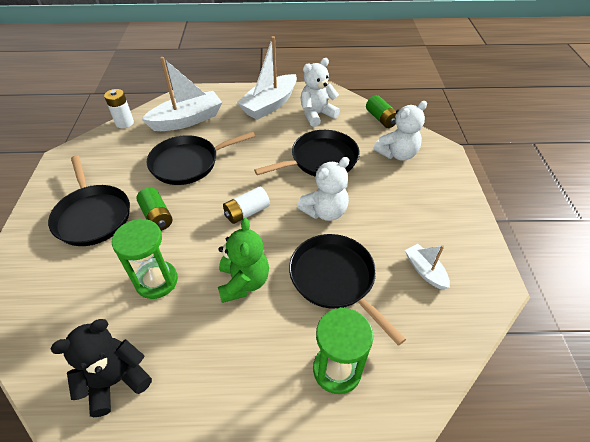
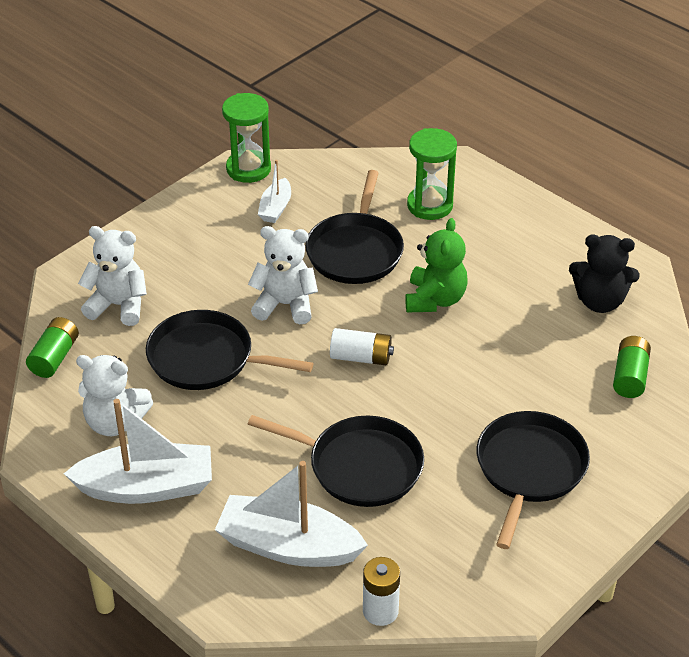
camera: 135 degrees left, 5 degrees down
green hourglass [112,218,178,299] -> green hourglass moved to [222,93,271,183]
green battery [136,188,172,231] -> green battery moved to [613,336,651,398]
green teddy bear [218,218,269,303] -> green teddy bear turned 150 degrees clockwise [405,218,467,313]

